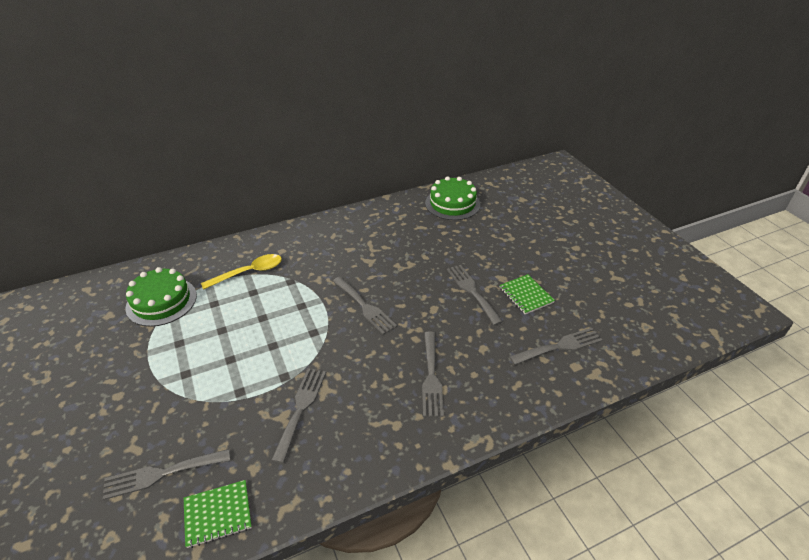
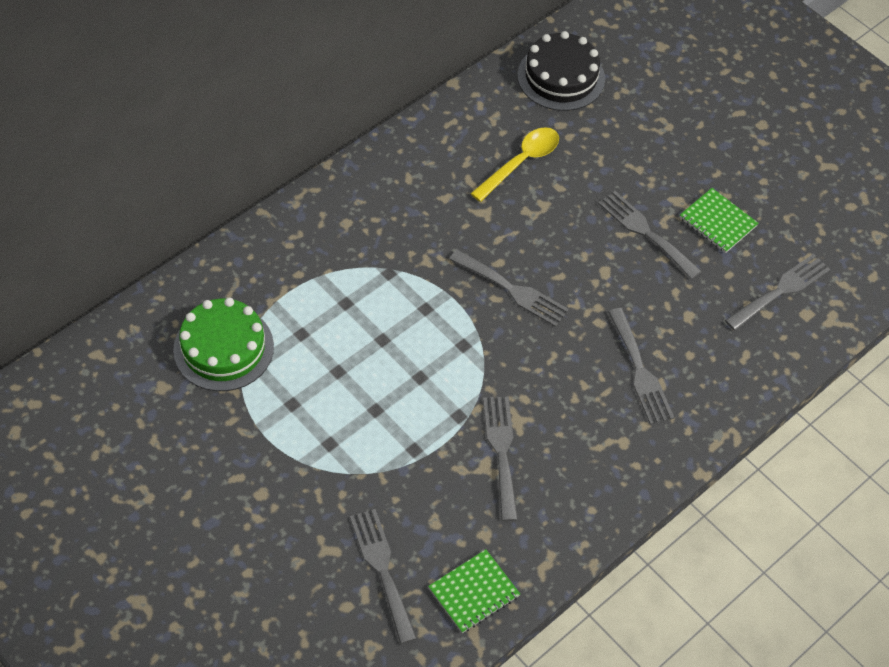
camera: 20 degrees left, 15 degrees up
grey fork [103,449,230,500] -> grey fork turned 105 degrees clockwise [350,509,417,644]
yellow spoon [201,254,282,290] -> yellow spoon moved to [470,127,559,202]
green cake [425,176,480,220] -> black cake [517,31,605,111]

